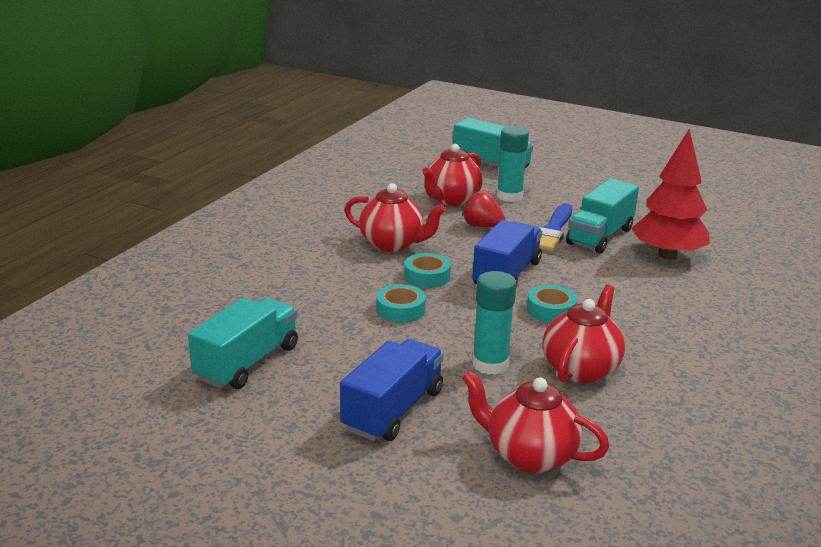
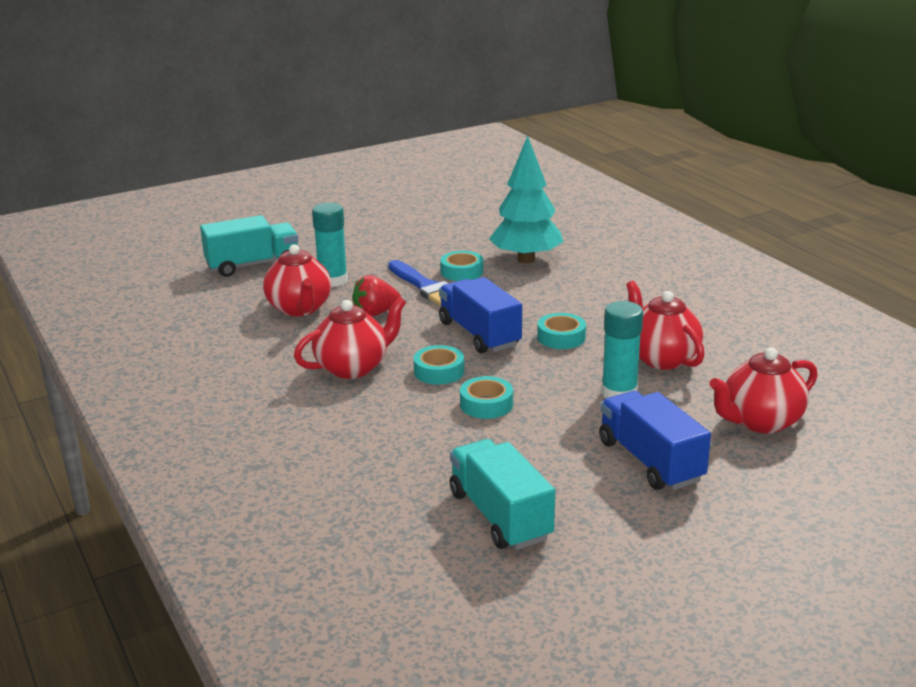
camera: 55 degrees left, 0 degrees up
turquoise truck [566,178,639,254] -> turquoise tape [440,251,483,281]
red tree [631,128,710,259] -> turquoise tree [489,136,564,263]

